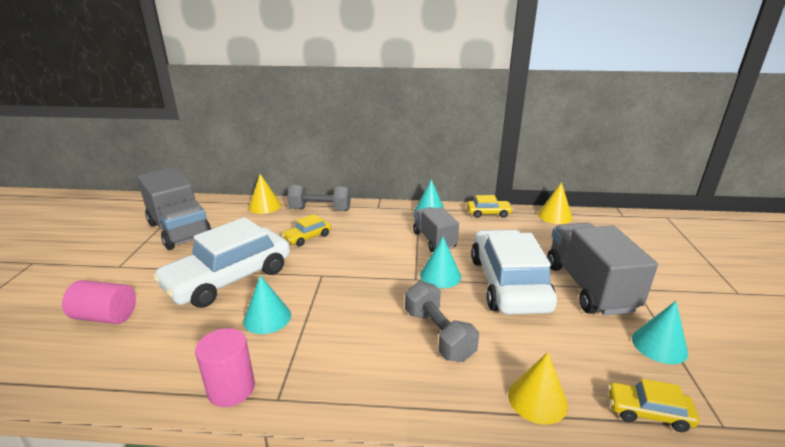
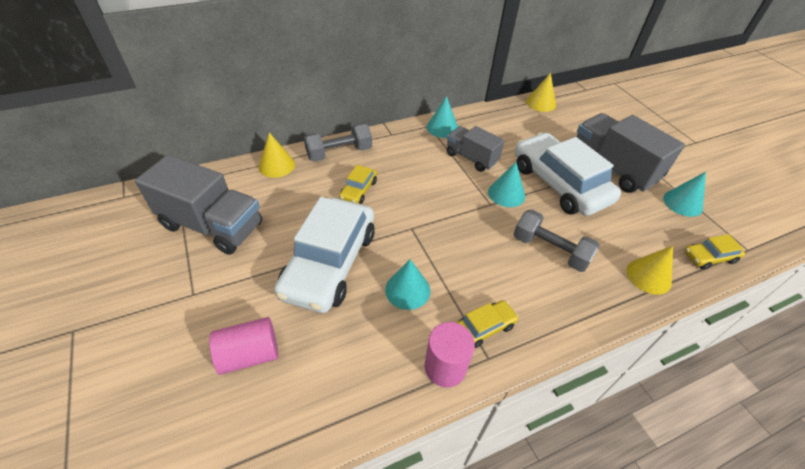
camera: 30 degrees left, 20 degrees up
yellow car [467,195,513,218] -> yellow car moved to [456,300,519,348]

